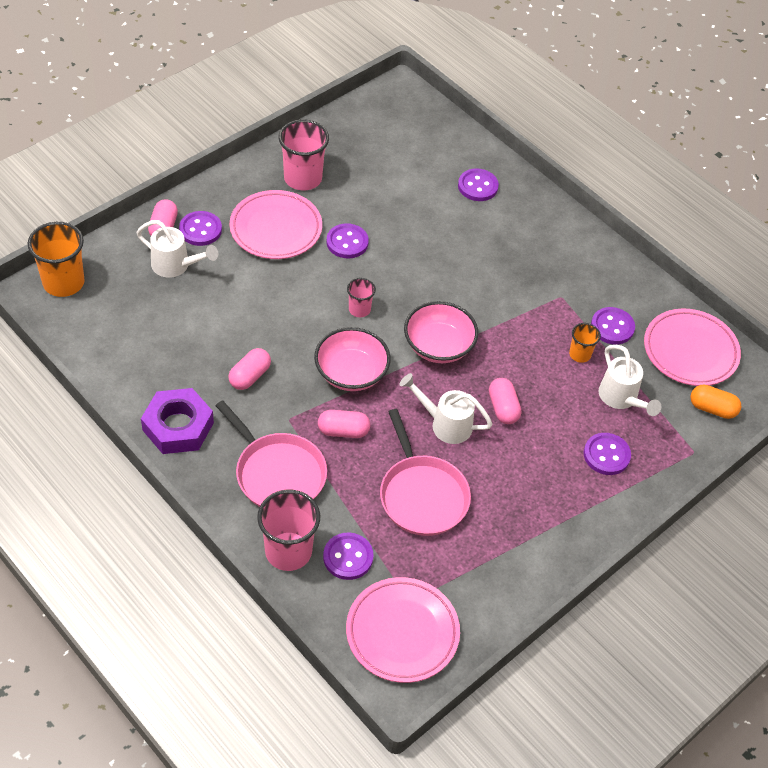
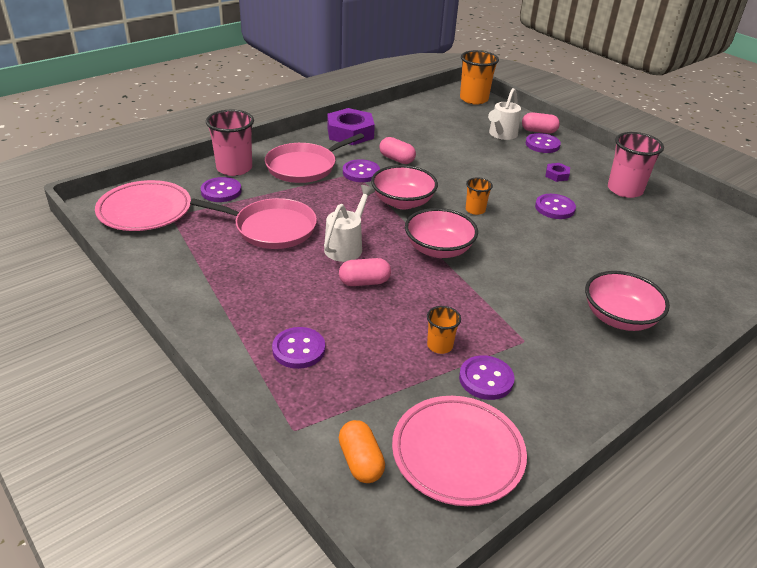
camera: 95 degrees right, 15 degrees down
pink plate [230,190,322,259] -> purple nut [545,163,570,182]
pink capsule [318,410,370,438] -> none
pink cup [347,278,376,317] -> orange cup [466,177,493,215]
pink pan [380,409,471,536] -> pink pan turned 150 degrees counterclockwise [190,198,317,249]
purple button [458,169,499,201] -> purple button moved to [343,159,380,182]
white watering can [599,345,661,416] -> none
orange capsule [690,385,742,419] -> orange capsule turned 45 degrees counterclockwise [339,420,385,483]
none -> pink bowl [585,271,670,331]

